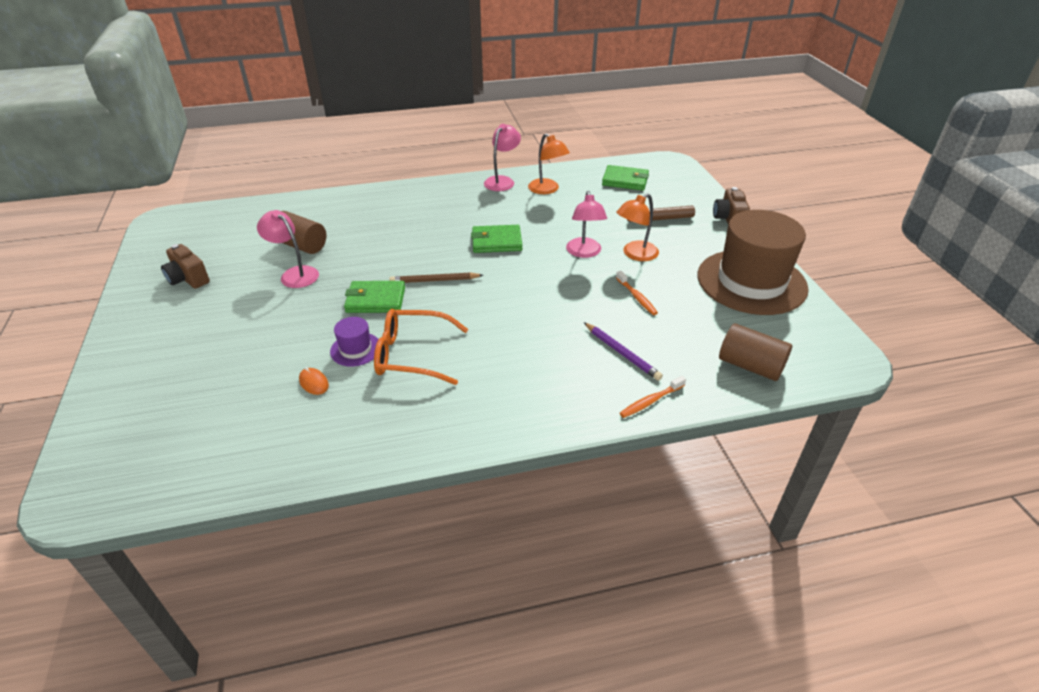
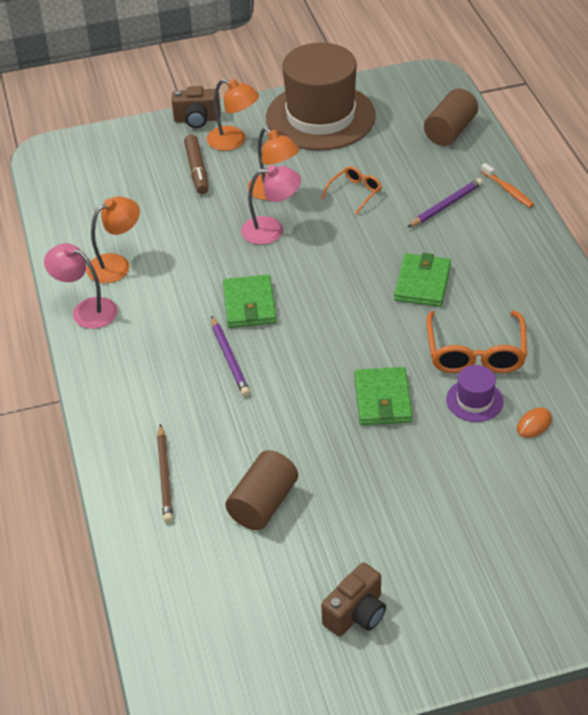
camera: 90 degrees left, 5 degrees up
pink lamp [257,210,319,288] -> none
brown pencil [389,272,483,283] -> brown pencil moved to [157,424,173,523]
green wallet [602,165,649,191] -> green wallet moved to [394,253,451,307]
orange toothbrush [616,271,658,315] -> orange glasses [321,166,382,215]
none -> orange lamp [207,79,259,151]
none -> purple pencil [211,316,250,396]

